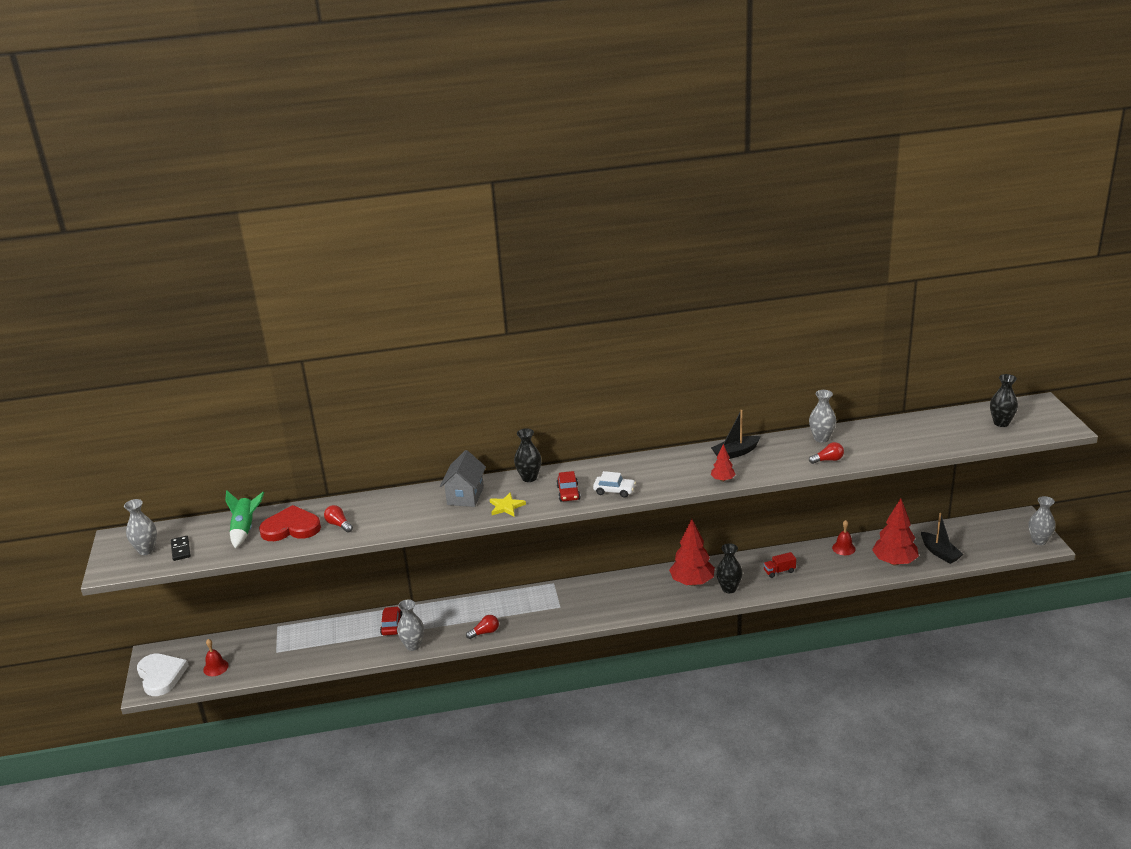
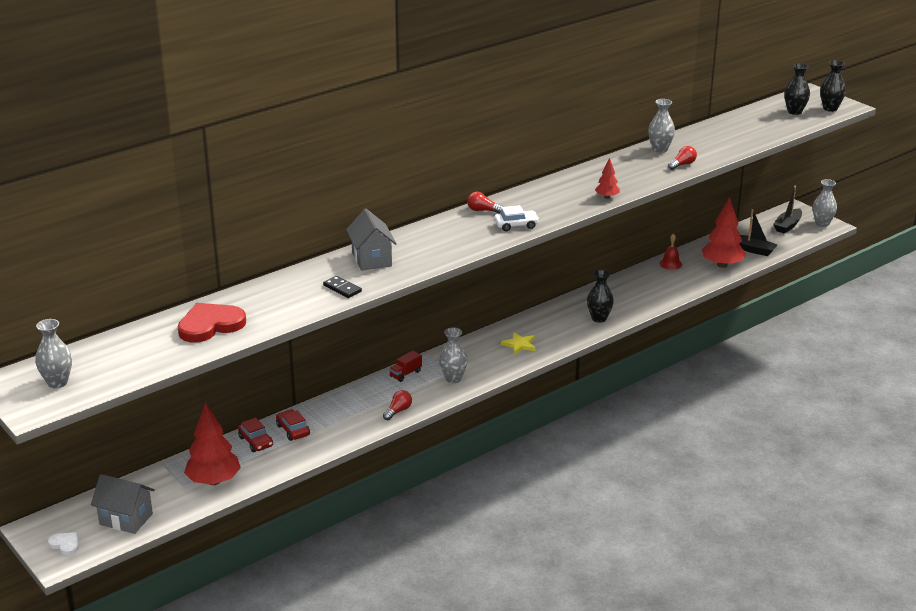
camera: 30 degrees left, 0 degrees up
white heart [137,654,189,696] -> white heart [48,532,79,555], size x0.49
black domino [171,536,191,561] -> black domino moved to [323,276,362,298]
red bell [203,639,229,676] -> grey house [91,474,155,534]
green rocket [225,491,264,548] -> none
red light bulb [324,505,353,532] -> red light bulb moved to [467,192,503,214]
grey vase [397,599,424,651] -> grey vase moved to [439,327,468,383]
yellow star [490,492,526,516] -> yellow star moved to [501,332,536,355]
black vase [514,428,542,482] -> black vase moved to [820,60,846,112]
red car [556,471,581,501] -> red car moved to [238,417,273,452]
red tree [669,519,715,586] -> red tree moved to [184,402,241,485]
black boat [711,410,761,459] -> black boat moved to [773,186,802,234]
red truck [763,552,796,578] -> red truck moved to [389,351,422,382]

